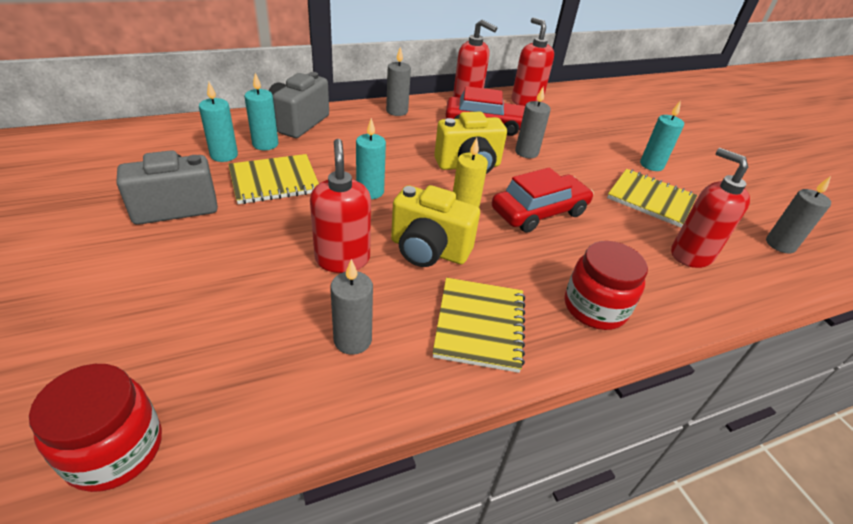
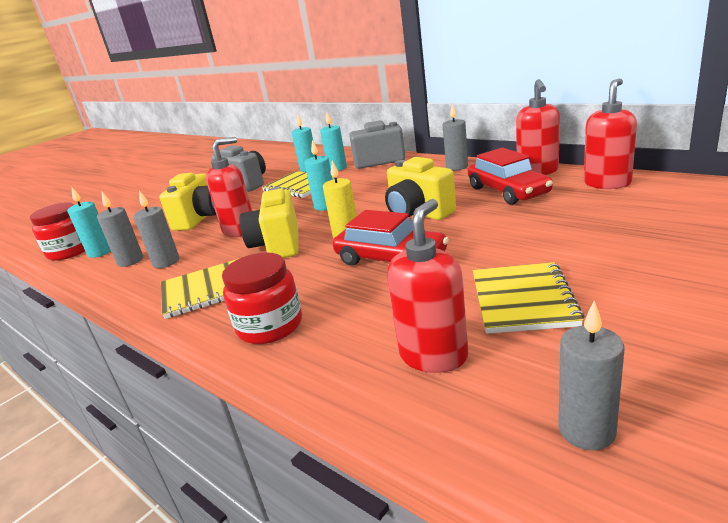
camera: 70 degrees right, 15 degrees down
grey candle [515,87,551,158] -> grey candle moved to [97,192,143,267]
turquoise candle [640,100,684,171] -> turquoise candle moved to [67,187,111,258]
none -> yellow camera [159,173,216,231]

